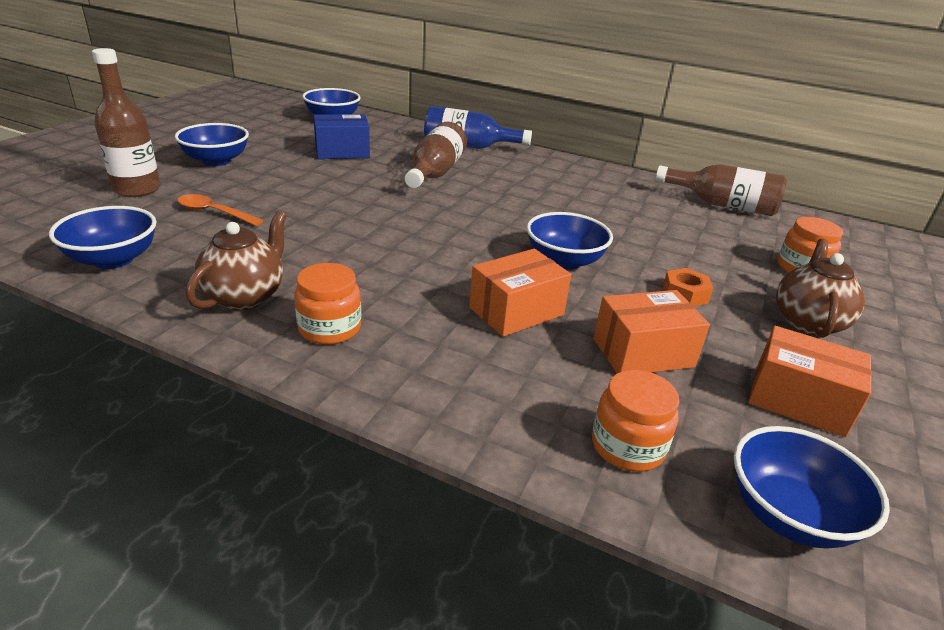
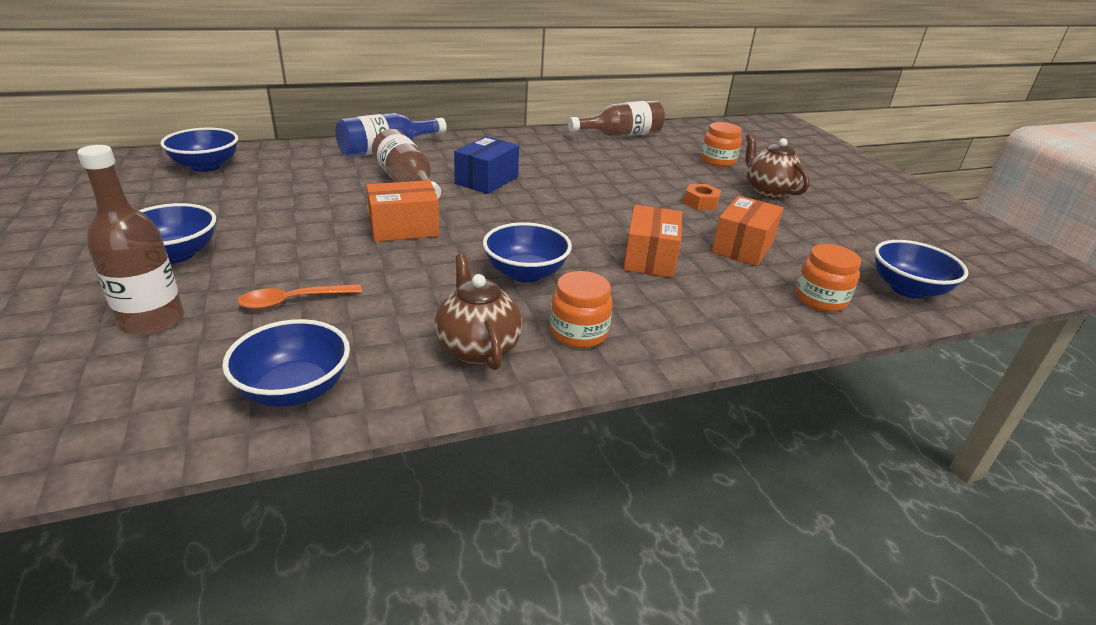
camera: 45 degrees left, 0 degrees up
blue box [313,114,370,159] -> blue box moved to [454,136,519,194]
blue bowl [527,212,613,270] -> blue bowl moved to [483,222,572,283]
orange box [748,326,872,437] -> orange box moved to [366,180,440,242]

